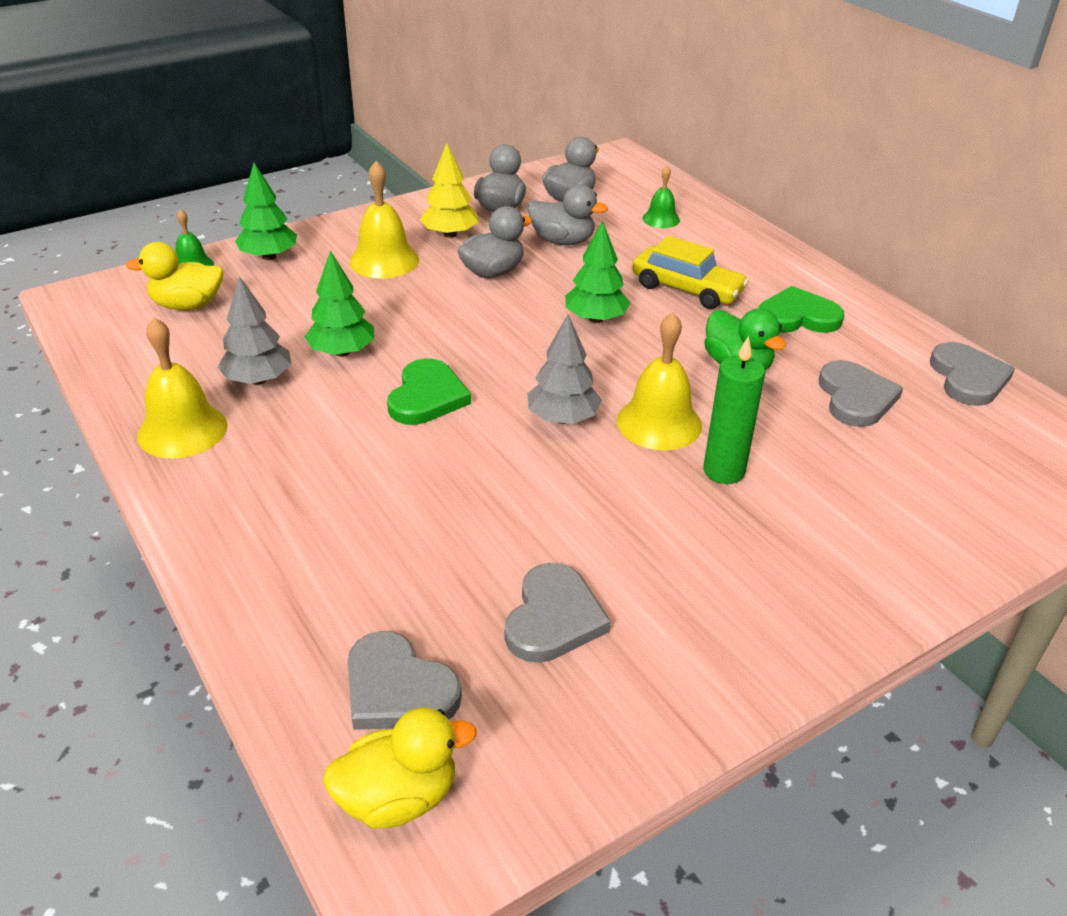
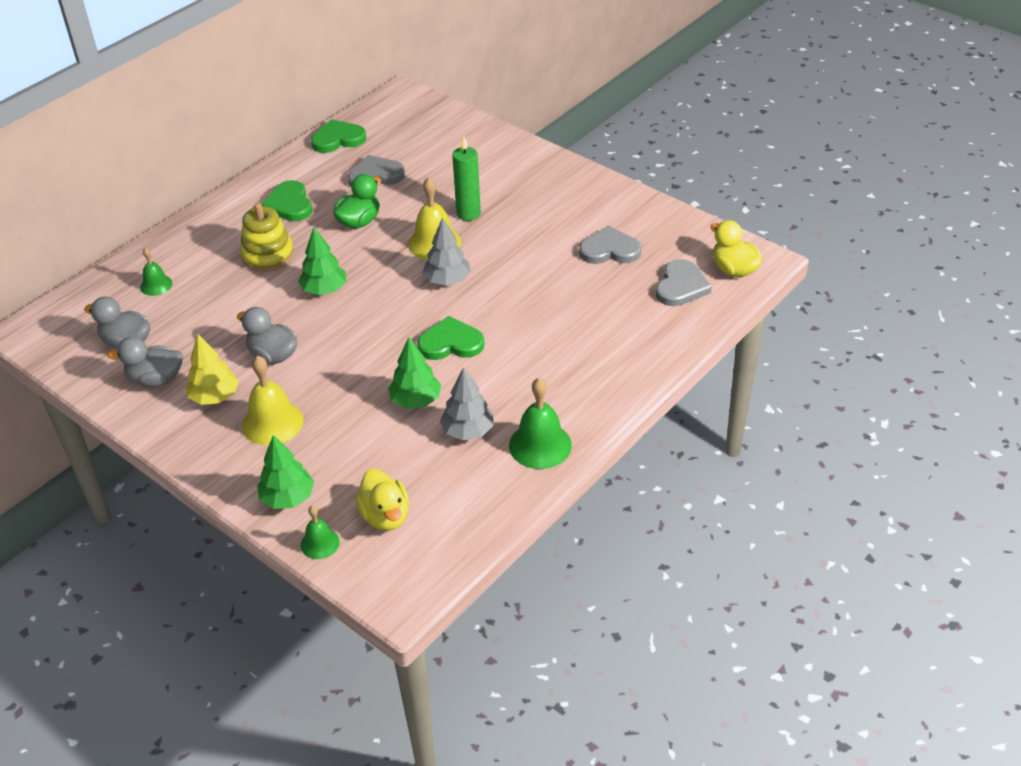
camera: 105 degrees left, 5 degrees up
yellow bell [137,318,228,459] -> green bell [509,378,572,469]
grey duck [528,184,608,245] -> none
yellow car [632,236,749,309] -> yellow stacking toy [240,203,294,272]
grey heart [930,342,1015,406] -> green heart [311,119,366,153]

